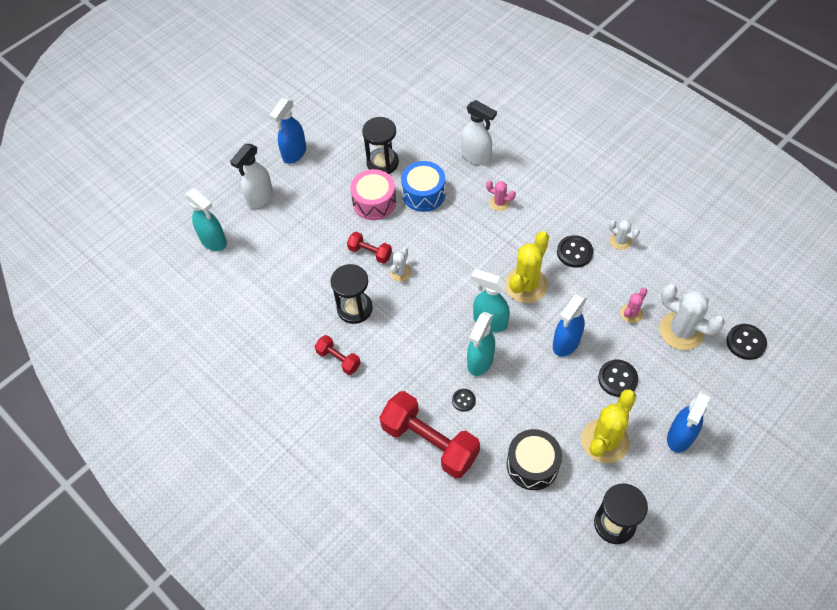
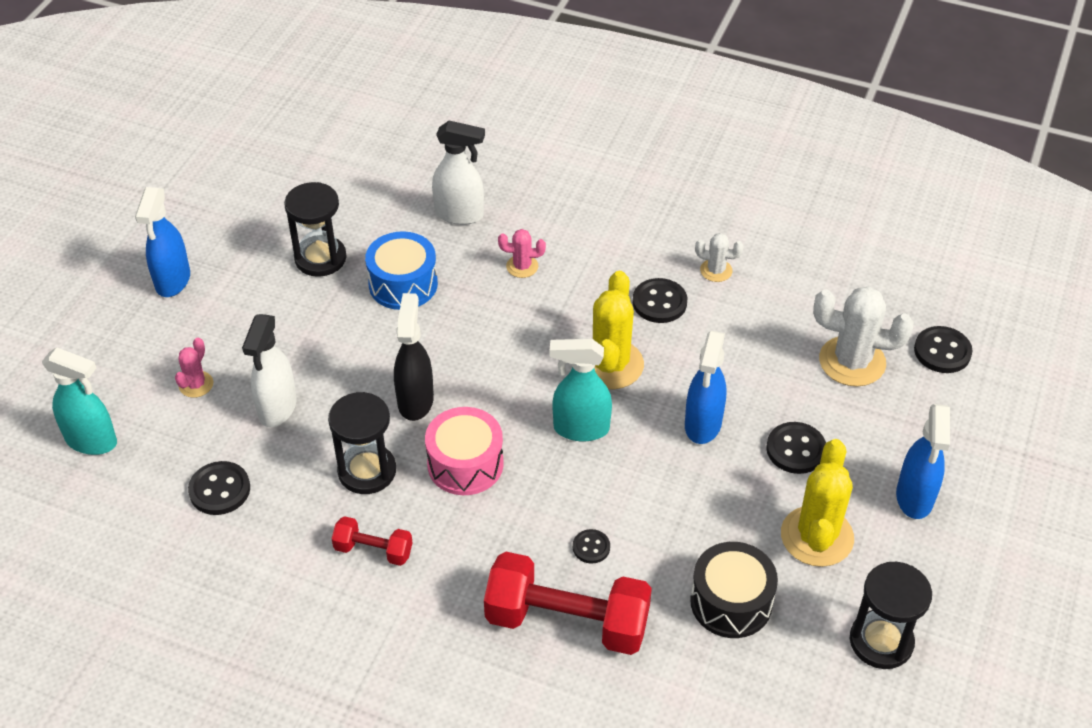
camera: 25 degrees left, 10 degrees down
white spray bottle [230,144,273,209] -> white spray bottle moved to [242,314,297,427]
red dumbbell [347,232,392,264] -> none
pink drum [350,169,396,220] -> pink drum moved to [425,407,504,495]
white cactus [390,248,411,281] -> black spray bottle [394,293,434,421]
turquoise spray bottle [467,312,495,376] -> none
pink cactus [620,288,647,323] -> pink cactus moved to [175,338,213,398]
none -> black button [188,461,250,515]

